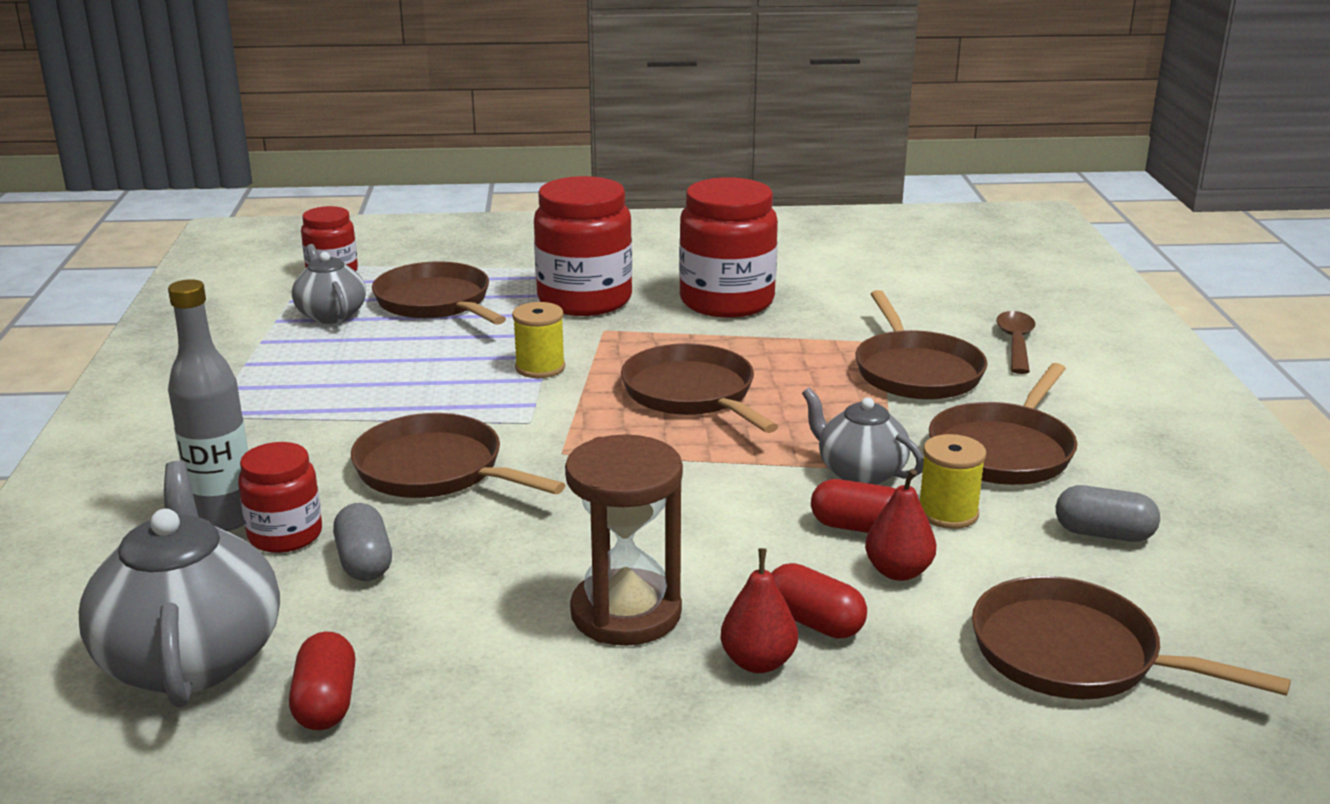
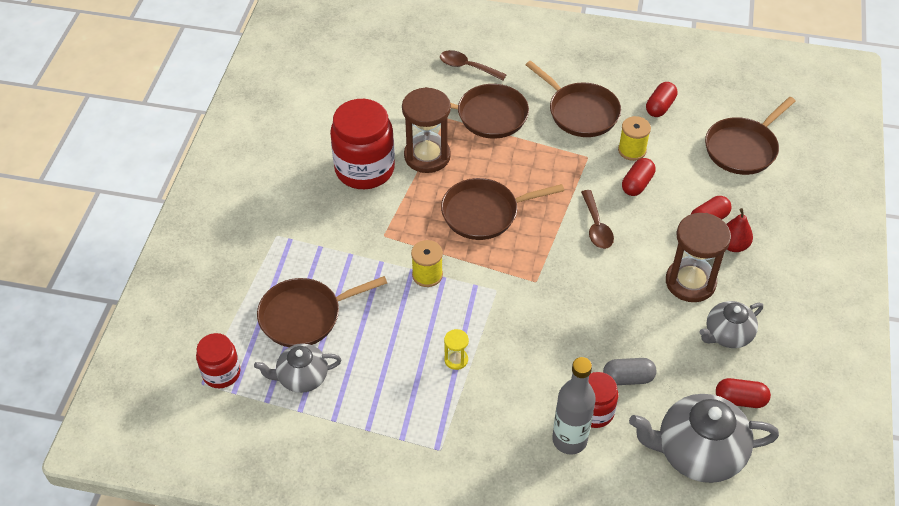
camera: 75 degrees left, 25 degrees up
brown pan [351,413,565,498] -> none
red jar [534,176,632,316] -> none
grey teapot [802,388,924,485] -> grey teapot moved to [699,301,763,348]
red pear [865,469,936,581] -> none
grey capsule [1056,485,1160,542] -> red capsule [646,82,677,117]
none -> brown hourglass [402,87,451,173]
none -> yellow hourglass [444,329,469,370]
none -> brown spoon [581,190,614,249]

